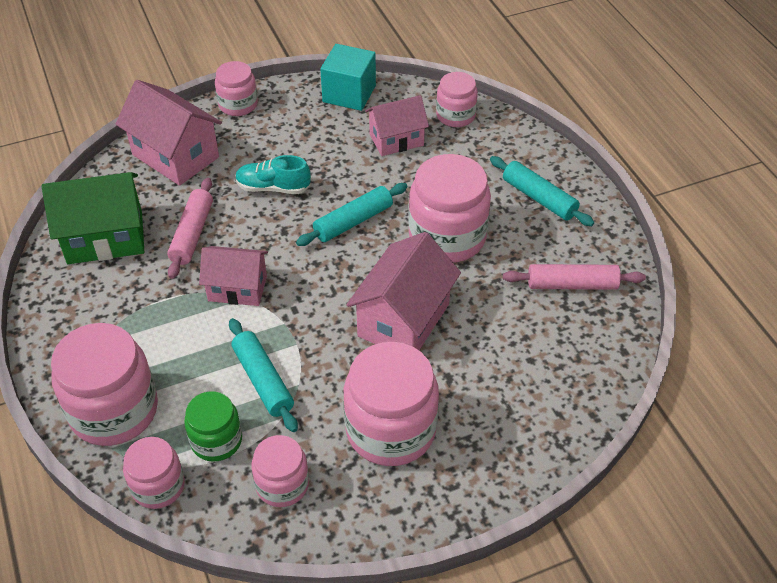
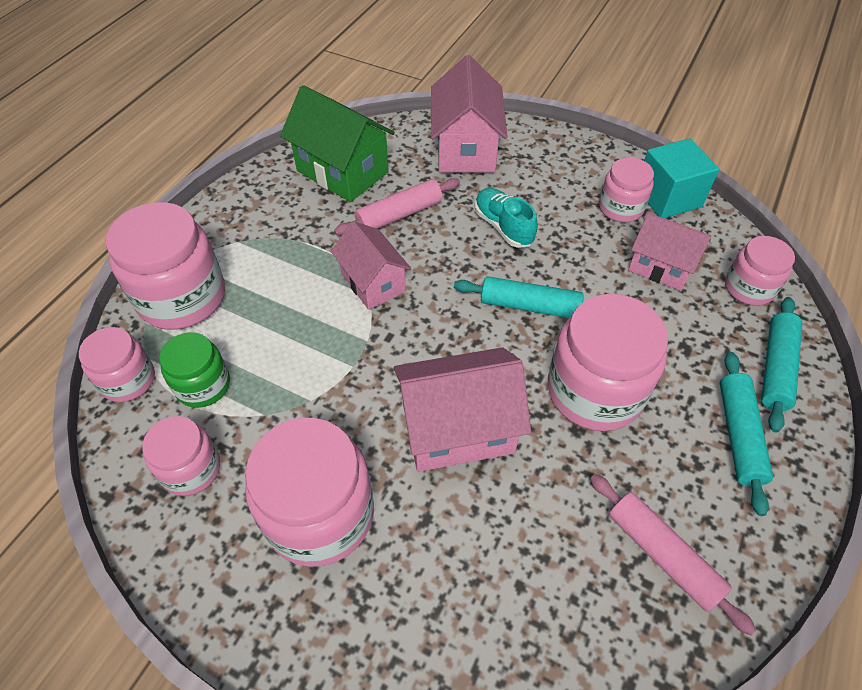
camera: 50 degrees right, 5 degrees up
pink jar [215,61,258,116] -> pink jar moved to [599,157,654,222]
turquoise rolling pin [229,318,298,432] -> turquoise rolling pin moved to [761,297,802,433]

